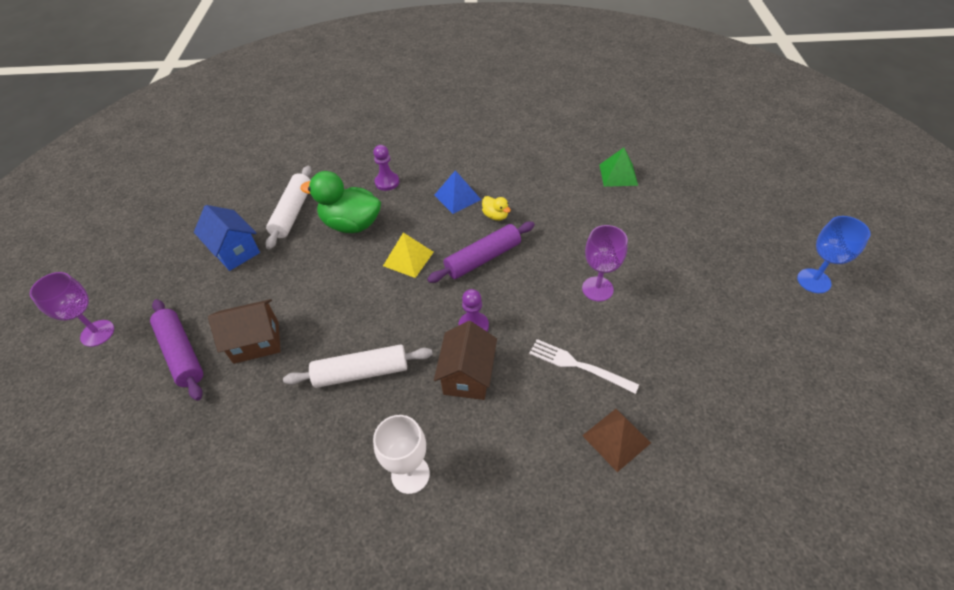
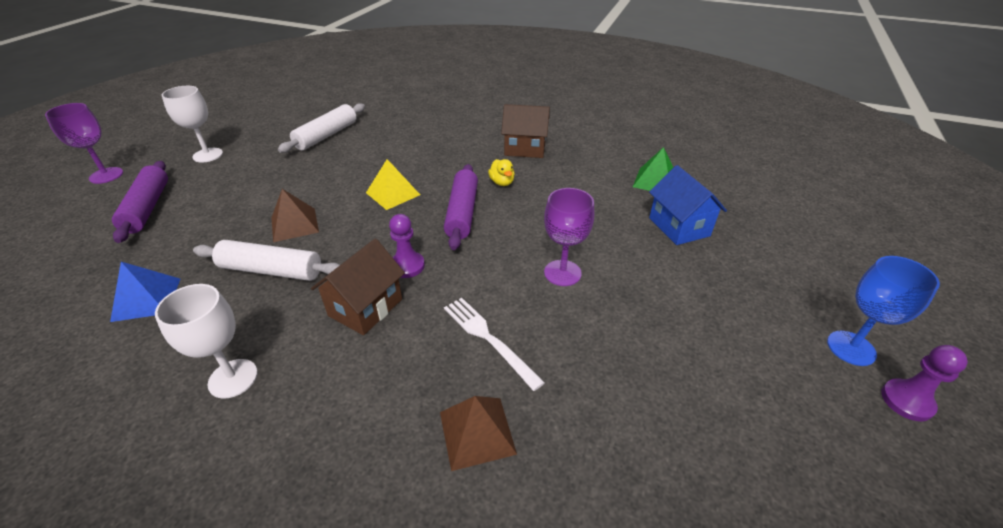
camera: 20 degrees right, 10 degrees down
blue house [194,205,260,271] -> blue house moved to [649,165,727,245]
brown house [208,299,281,364] -> brown house moved to [501,104,550,158]
green duck [300,171,381,233] -> none
purple pawn [373,145,399,191] -> purple pawn moved to [881,345,968,421]
purple rolling pin [427,222,535,283] -> purple rolling pin turned 75 degrees counterclockwise [444,164,478,250]
blue pyramid [434,170,481,214] -> blue pyramid moved to [110,262,180,322]
none -> white goblet [162,86,223,163]
none -> brown pyramid [271,189,319,242]

